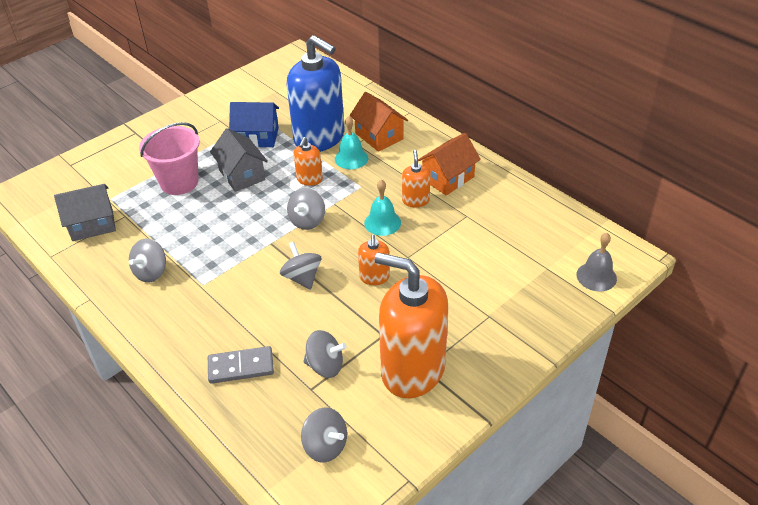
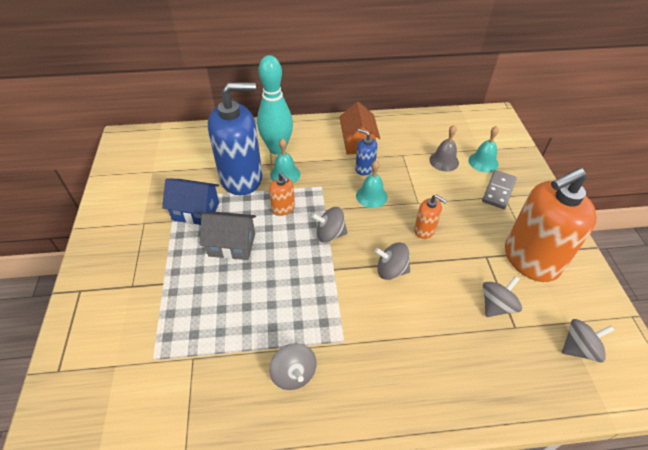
camera: 55 degrees left, 5 degrees up
grey house [54,184,116,241] -> none
pink bucket [139,122,200,195] -> none
grey domino [208,346,274,384] -> grey domino moved to [482,170,517,209]
blue house [229,102,279,148] -> blue house turned 60 degrees clockwise [162,178,219,225]
grey spinning top [287,188,325,230] -> grey spinning top turned 120 degrees clockwise [312,207,348,242]
orange house [350,92,408,152] -> turquoise bowling pin [257,55,293,154]
orange soap dispenser [402,150,430,207] -> blue soap dispenser [355,129,378,176]
grey bell [576,233,617,292] -> grey bell moved to [429,125,459,171]
none -> turquoise bell [469,126,499,172]

